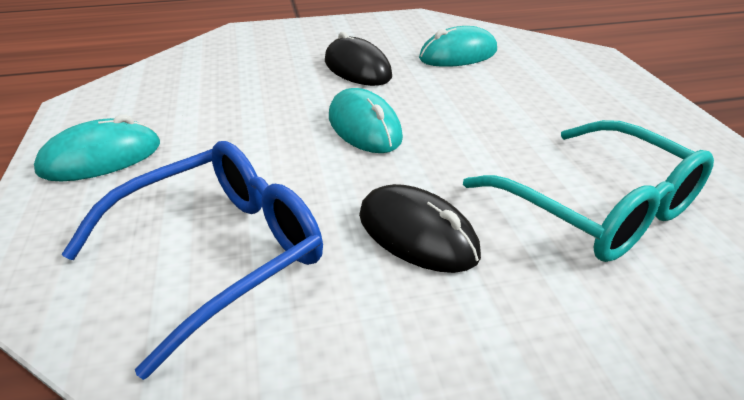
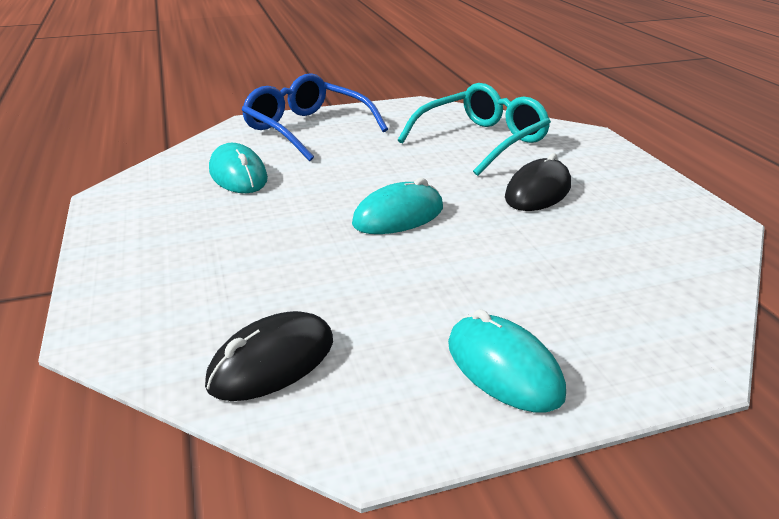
camera: 95 degrees left, 5 degrees down
blue glasses [61,141,323,380] -> blue glasses moved to [242,73,388,161]
black mouse [325,32,392,86] -> black mouse moved to [205,311,333,401]

